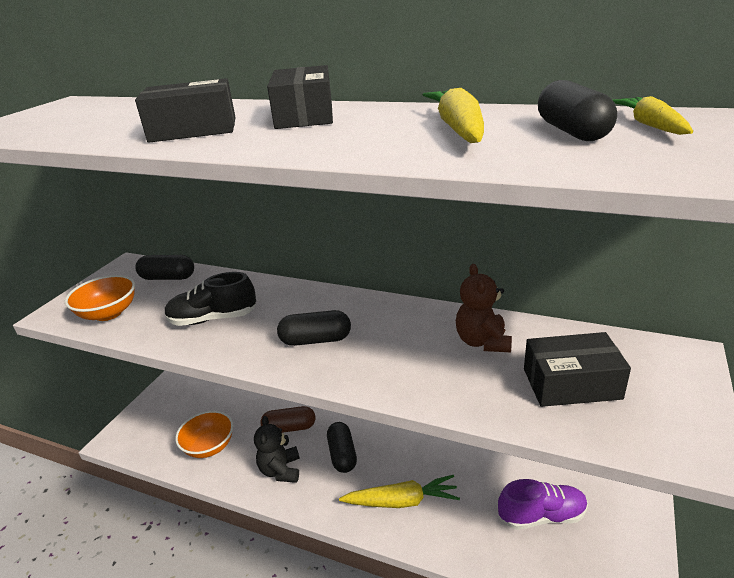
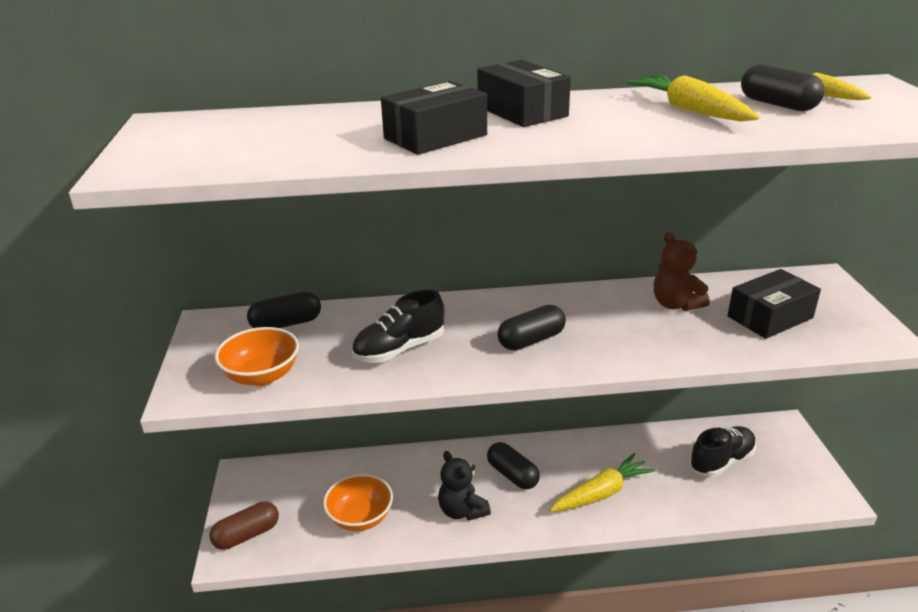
camera: 30 degrees left, 0 degrees up
brown capsule [260,406,315,433] -> brown capsule moved to [209,501,279,550]
purple shoe [498,479,588,530] -> black shoe [689,426,756,477]

